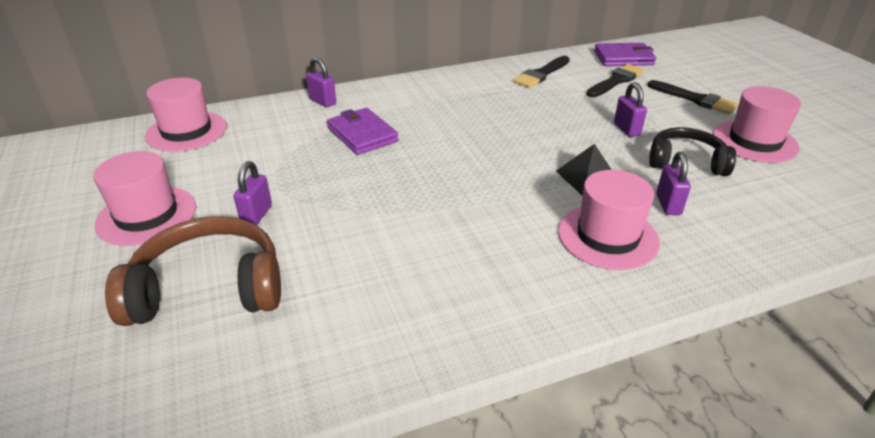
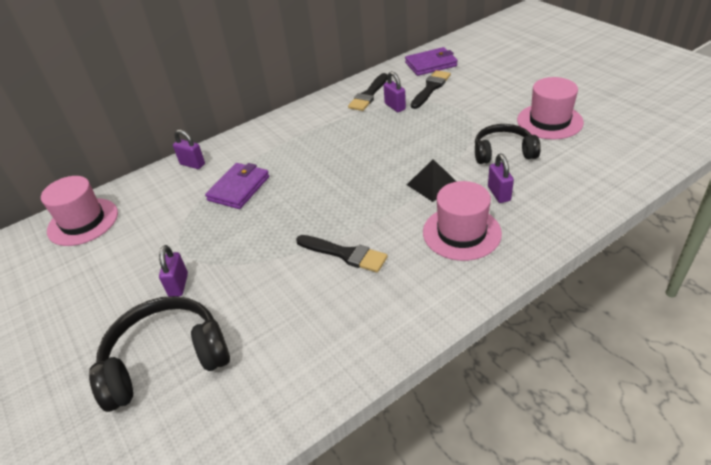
camera: 10 degrees left, 5 degrees up
pink hat [94,151,196,246] -> none
brown headphones [105,216,281,326] -> black headphones [89,296,230,412]
purple wallet [327,108,399,155] -> purple wallet turned 75 degrees clockwise [205,163,269,209]
purple padlock [614,82,647,137] -> purple padlock moved to [384,71,406,112]
black brush [648,80,739,114] -> black brush moved to [296,235,388,273]

